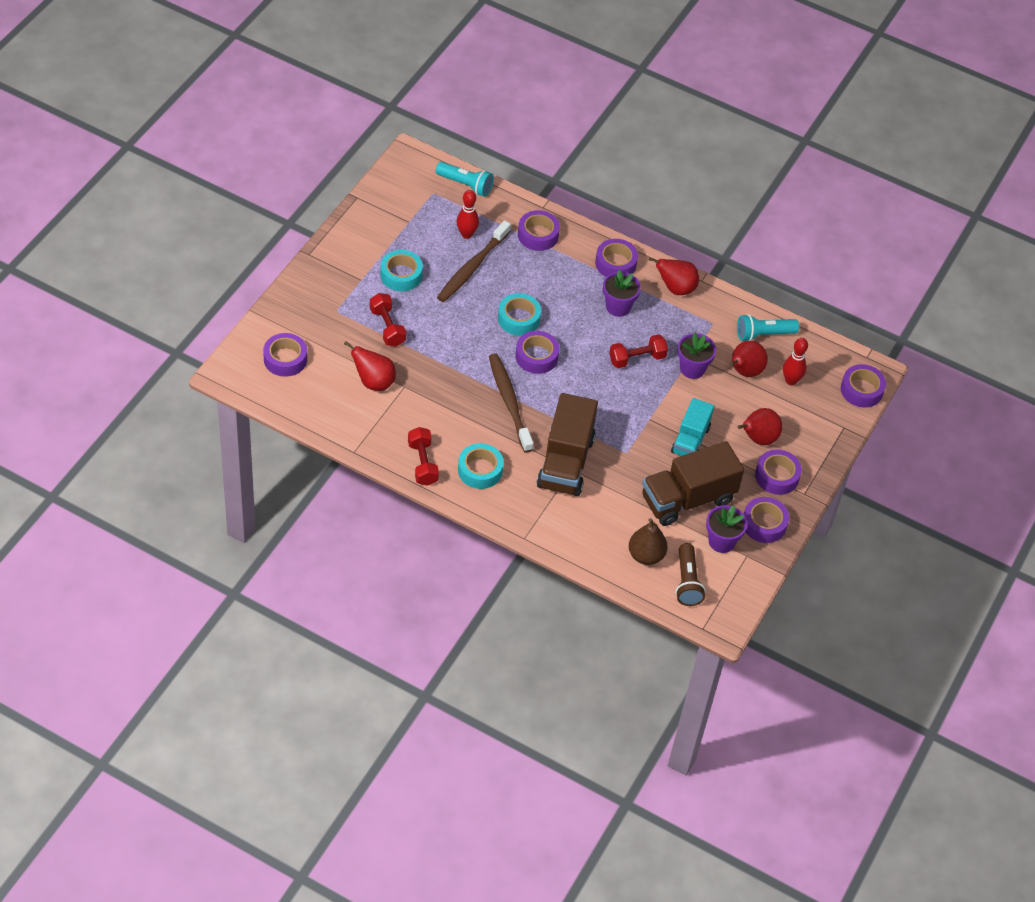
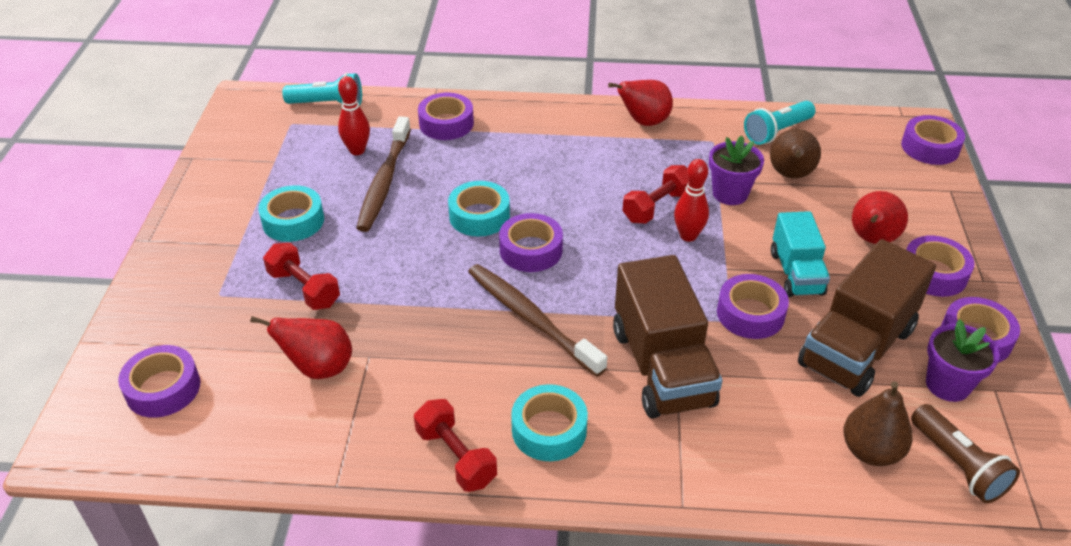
camera: 20 degrees left, 10 degrees down
purple tape [595,239,638,277] -> purple tape moved to [717,274,789,339]
purple flower pot [603,270,641,317] -> none
red pear [730,341,768,377] -> brown pear [770,129,821,179]
red bowling pin [783,338,808,385] -> red bowling pin moved to [674,159,709,242]

